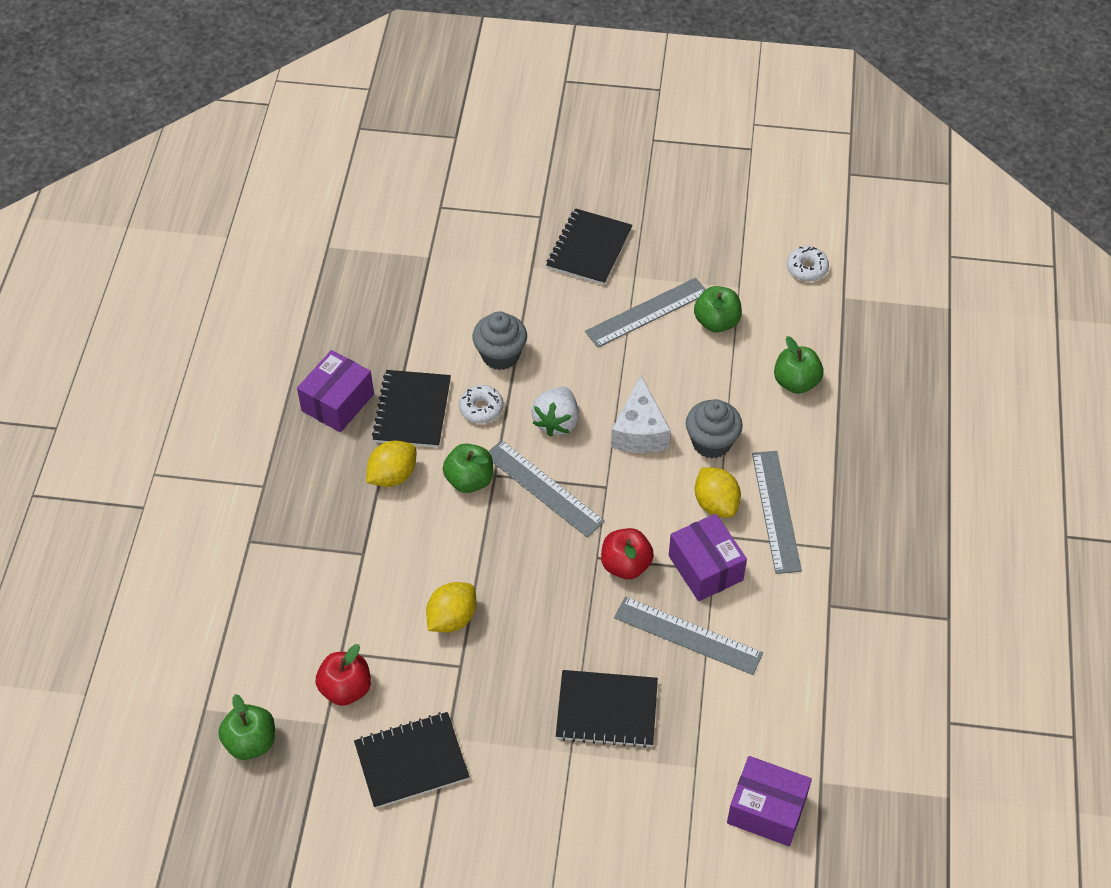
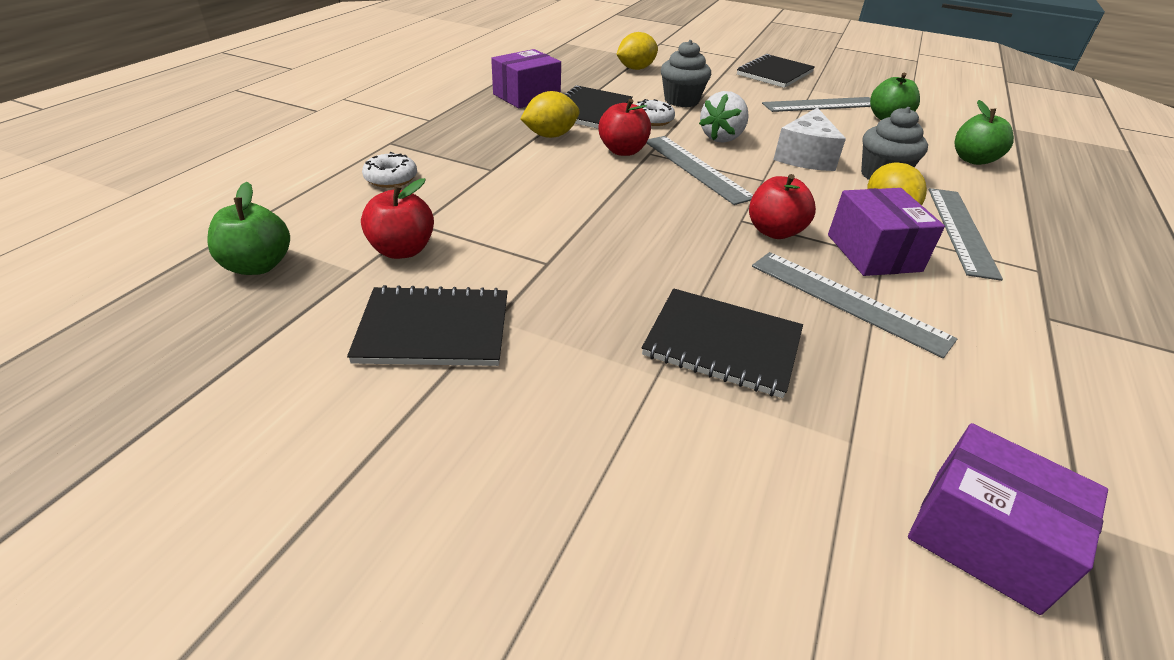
camera: 15 degrees right, 15 degrees down
yellow lemon [426,582,476,633] -> yellow lemon moved to [616,32,658,70]
green apple [443,443,493,493] -> red apple [599,99,651,156]
white donut [787,246,829,281] -> white donut moved to [362,152,417,188]

